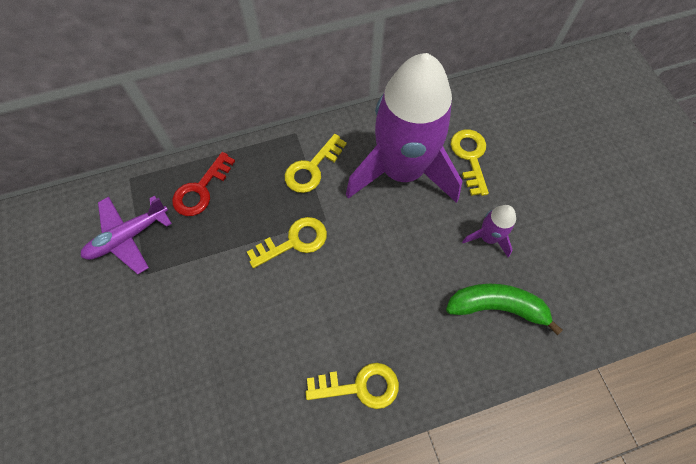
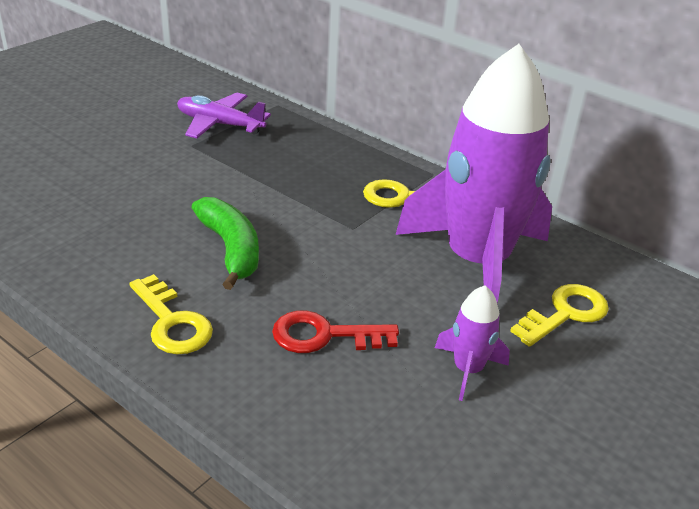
camera: 55 degrees right, 30 degrees down
red key [172,152,235,216] -> red key moved to [272,310,399,353]
yellow key [247,217,327,268] -> none
green banana [446,284,563,335] -> green banana moved to [191,197,259,290]

